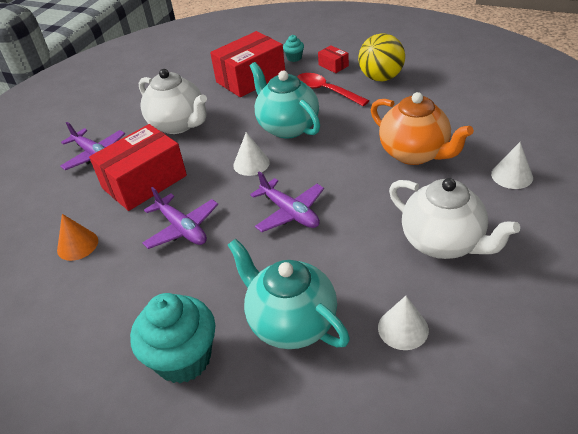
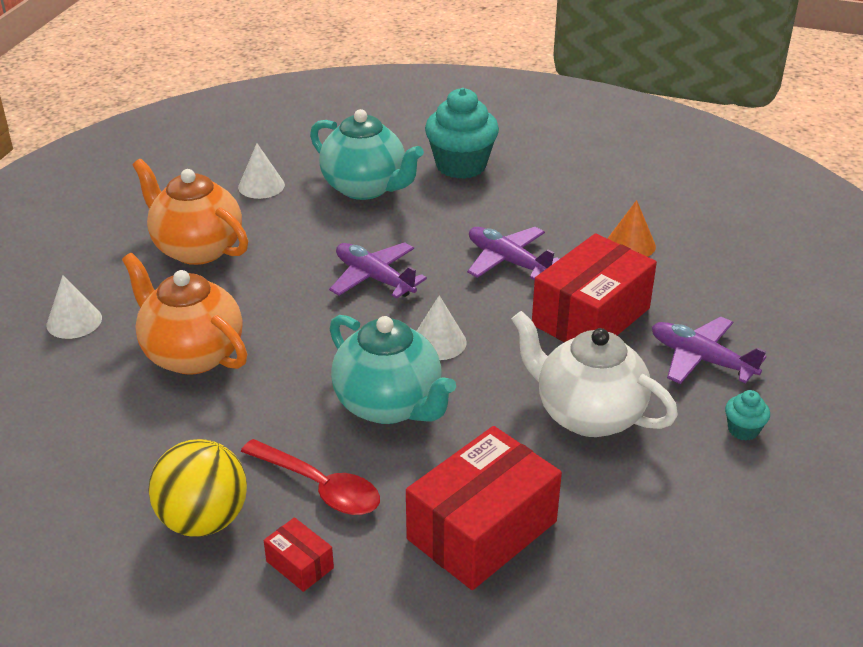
camera: 170 degrees right, 5 degrees down
turquoise cupcake [283,35,304,62] -> turquoise cupcake moved to [725,390,770,441]
white teapot [389,178,520,259] -> orange teapot [132,159,248,265]

